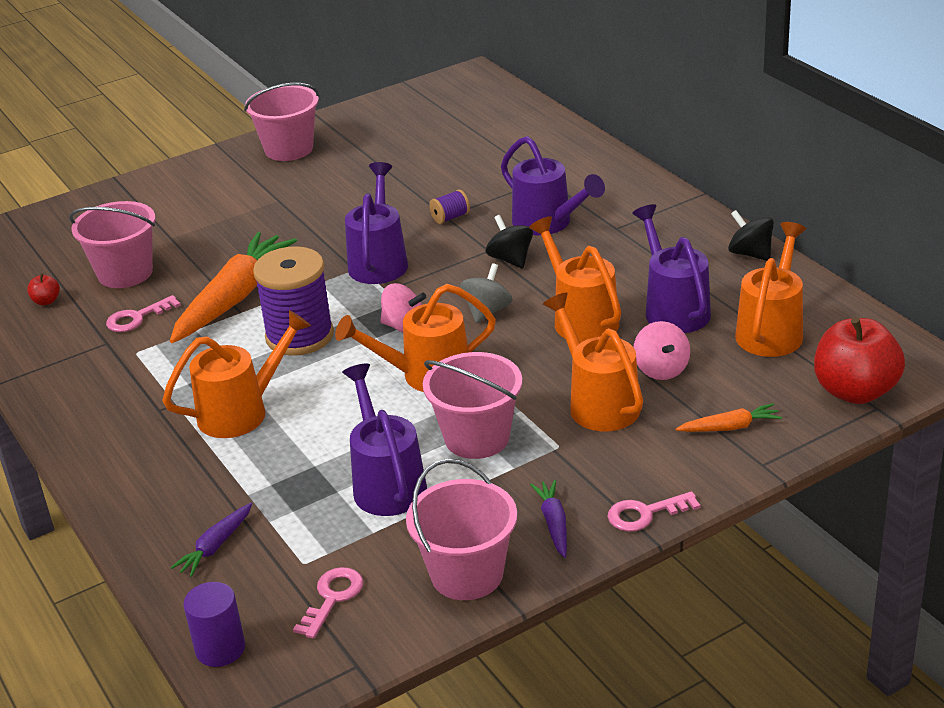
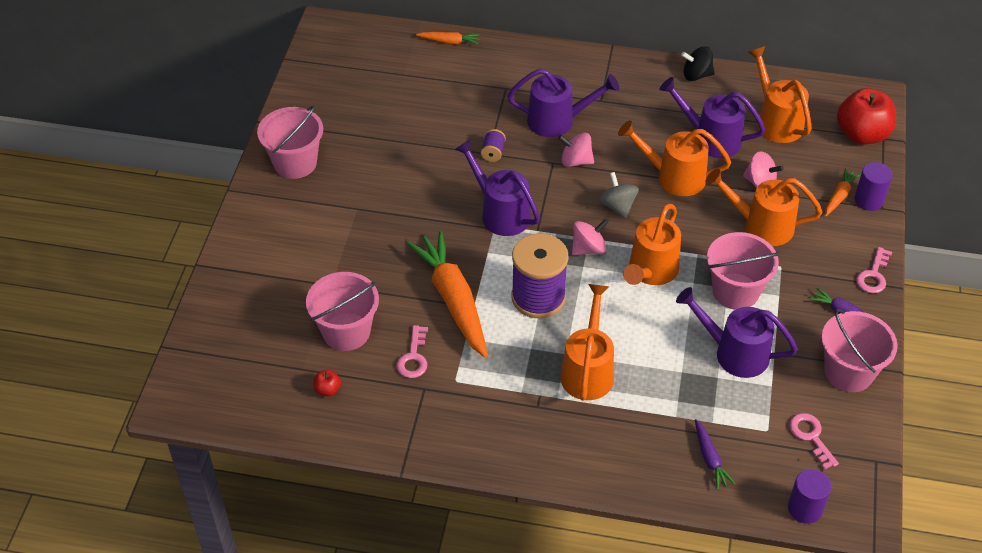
camera: 50 degrees left, 15 degrees up
black spinning top [486,215,533,269] -> pink spinning top [558,133,594,167]
none -> orange carrot [416,32,481,45]
none -> purple cylinder [855,162,893,211]

